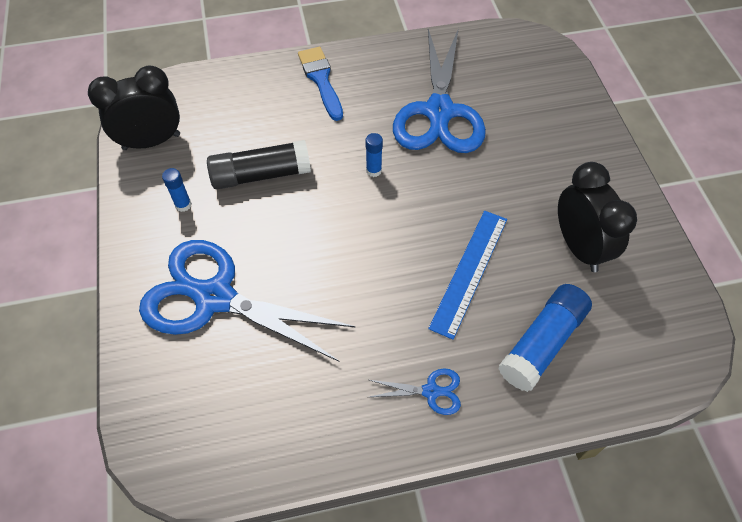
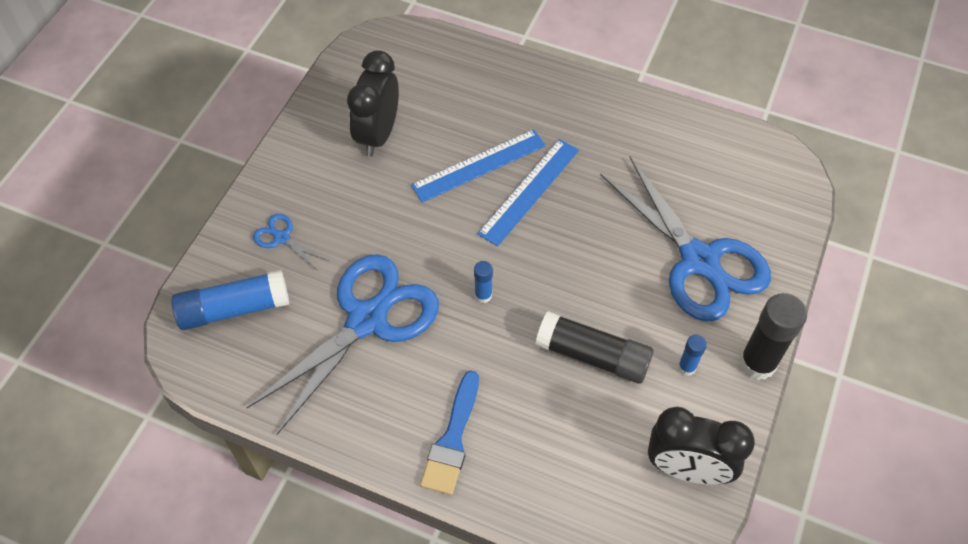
camera: 145 degrees left, 0 degrees up
blue scissors [369,368,461,415] -> blue scissors moved to [253,214,329,271]
blue glue stick [498,284,592,392] -> blue glue stick moved to [171,270,290,330]
none -> blue ruler [477,139,579,247]
none -> black glue stick [739,293,807,380]

